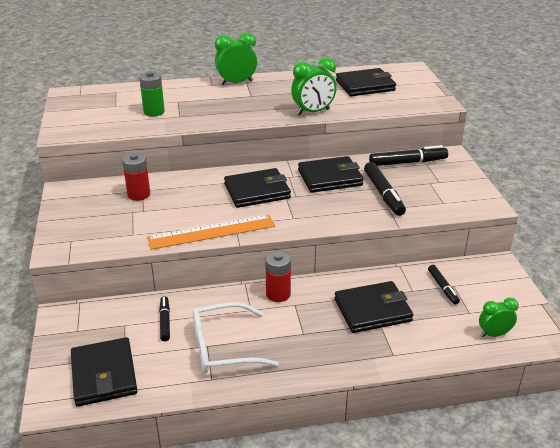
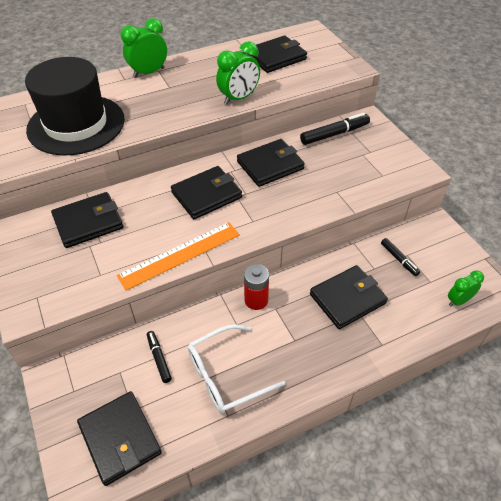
camera: 15 degrees left, 15 degrees up
red battery [122,153,150,201] -> black wallet [51,192,123,248]
green battery [139,71,165,117] -> black hat [25,57,125,155]
black marker [364,162,406,216] -> none

